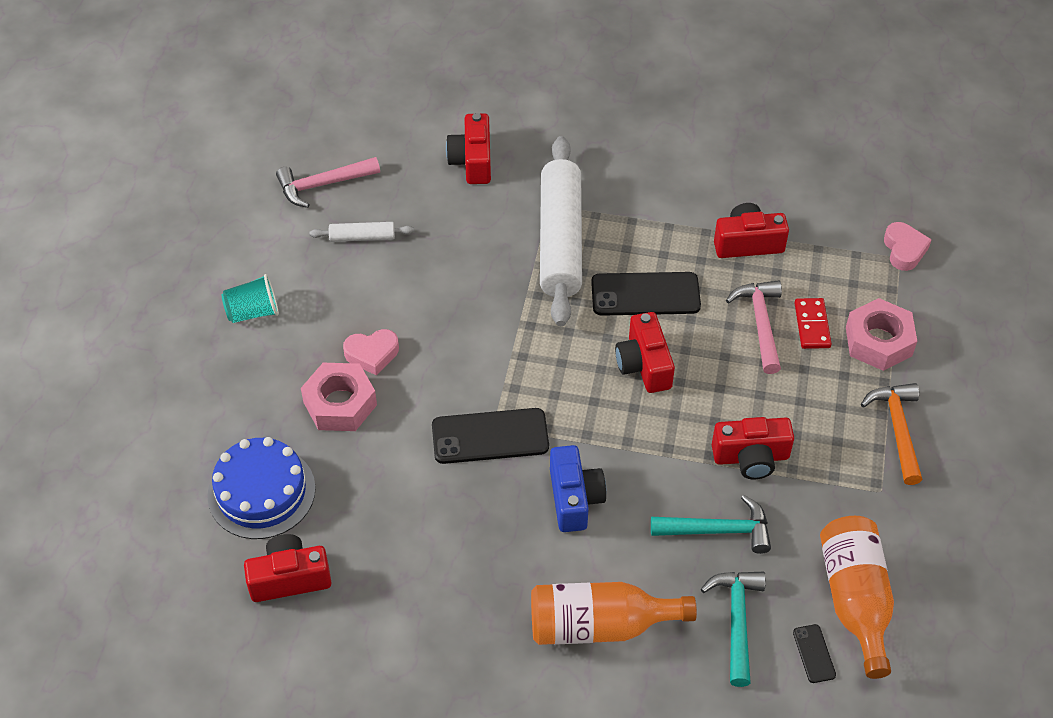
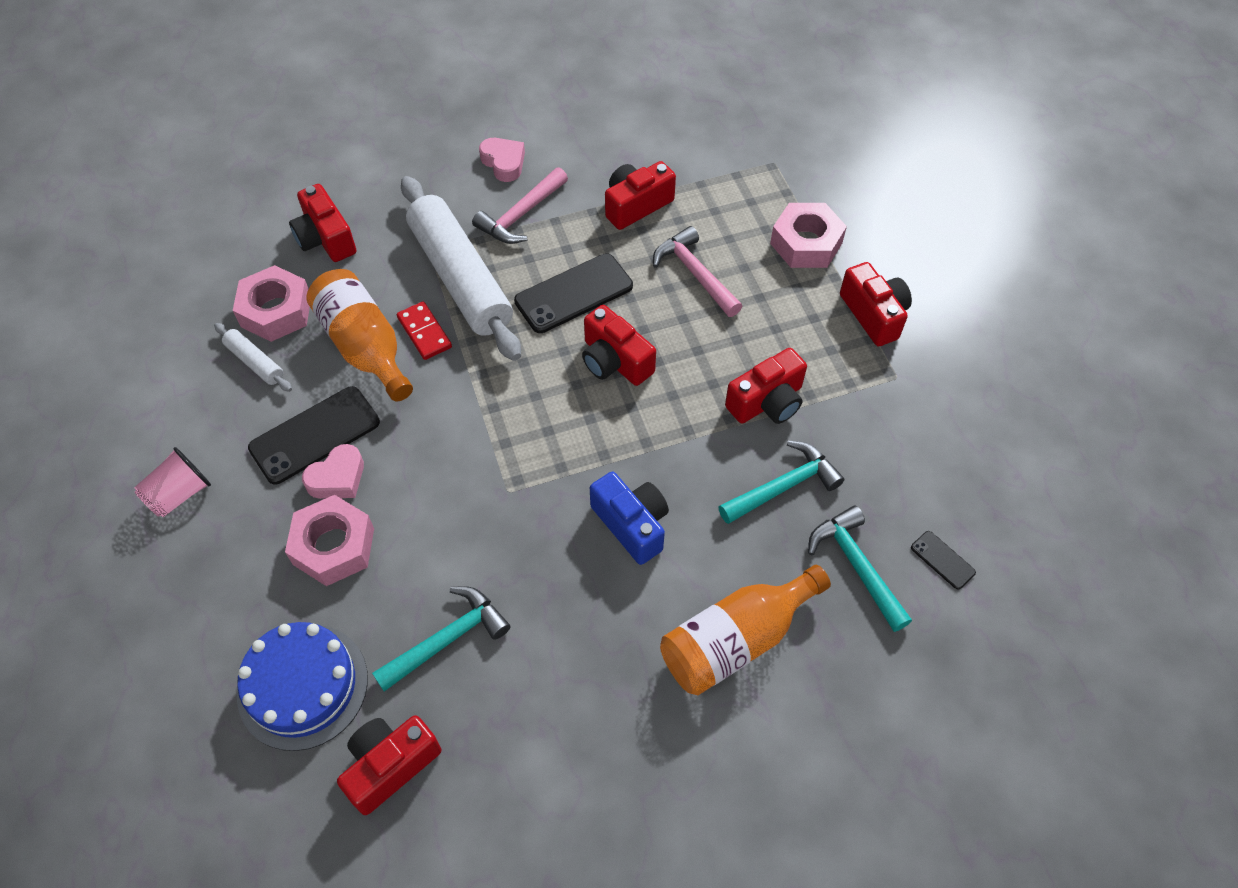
camera: 30 degrees left, 5 degrees up
turquoise cup [221,274,279,323] -> pink cup [134,447,211,517]
pink hammer [276,157,380,208] -> pink hammer moved to [472,167,568,244]
white rolling pin [309,222,414,242] -> white rolling pin turned 75 degrees clockwise [214,323,292,392]
black phone [432,408,549,464] -> black phone moved to [248,386,380,485]
red domino [795,298,831,349] -> red domino moved to [397,301,452,360]
orange bottle [820,516,894,679] -> orange bottle moved to [306,269,413,402]
orange hammer [861,383,922,485] -> red camera [840,262,912,347]
pink heart [884,222,932,271] -> pink heart moved to [479,138,525,182]
none -> pink nut [233,265,310,342]
none -> turquoise hammer [372,586,510,692]

